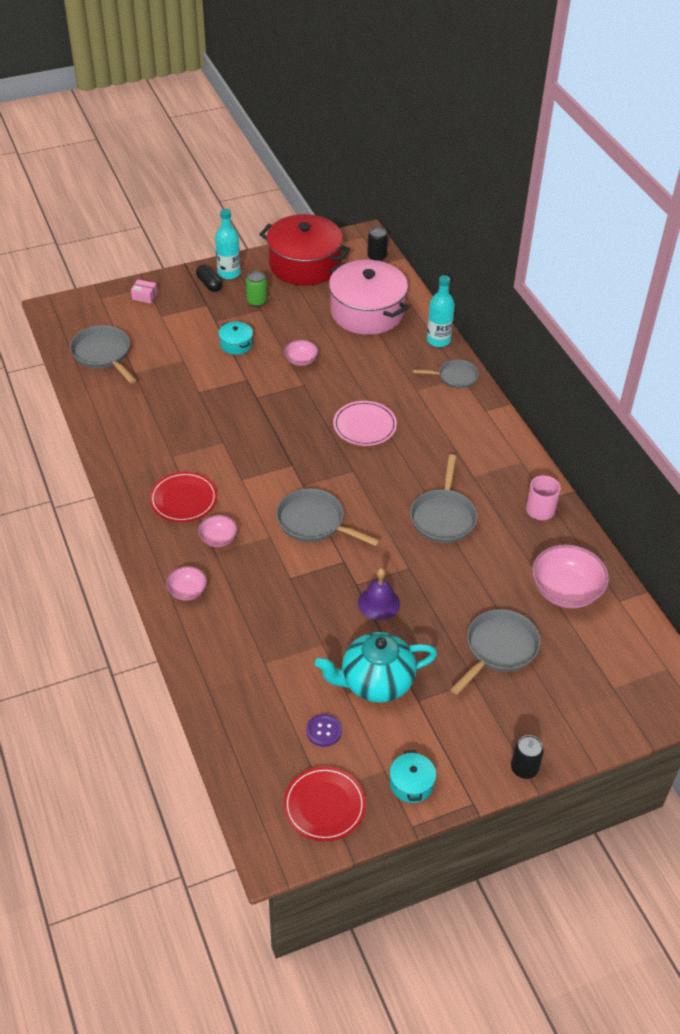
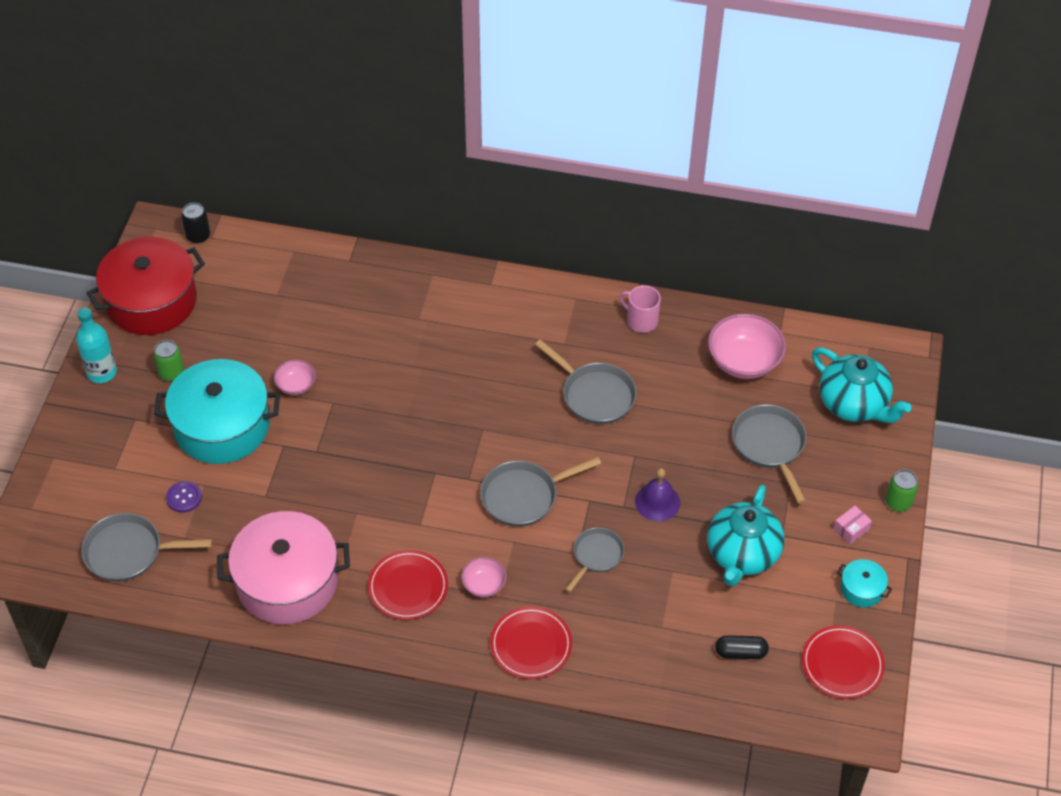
camera: 55 degrees left, 5 degrees up
pink box [131,279,157,303] -> pink box moved to [834,506,872,544]
pink bowl [166,566,207,601] -> red plate [490,606,572,679]
black capsule [196,265,222,292] -> black capsule moved to [715,635,769,659]
turquoise pot [218,321,253,355] -> turquoise pot [154,359,280,464], size x2.34
purple button [306,714,342,747] -> purple button moved to [166,481,202,513]
pink pot [329,260,408,335] -> pink pot moved to [217,511,350,624]
pink plate [333,401,397,446] -> none
grey pan [413,359,479,388] -> grey pan moved to [565,527,624,592]
turquoise bottle [427,275,455,347] -> none
black can [511,735,544,779] -> green can [886,470,918,512]
none -> turquoise teapot [812,348,912,423]

